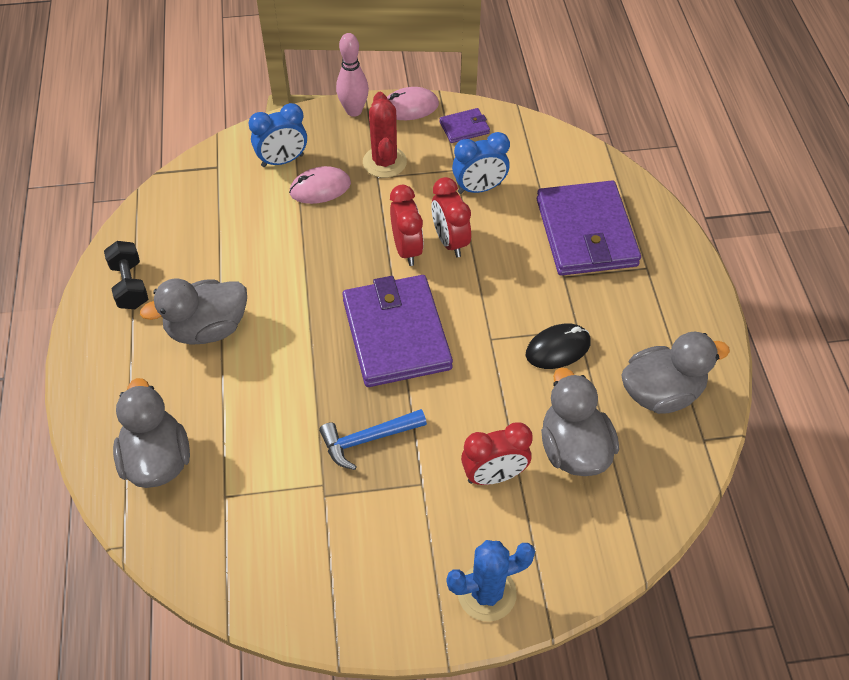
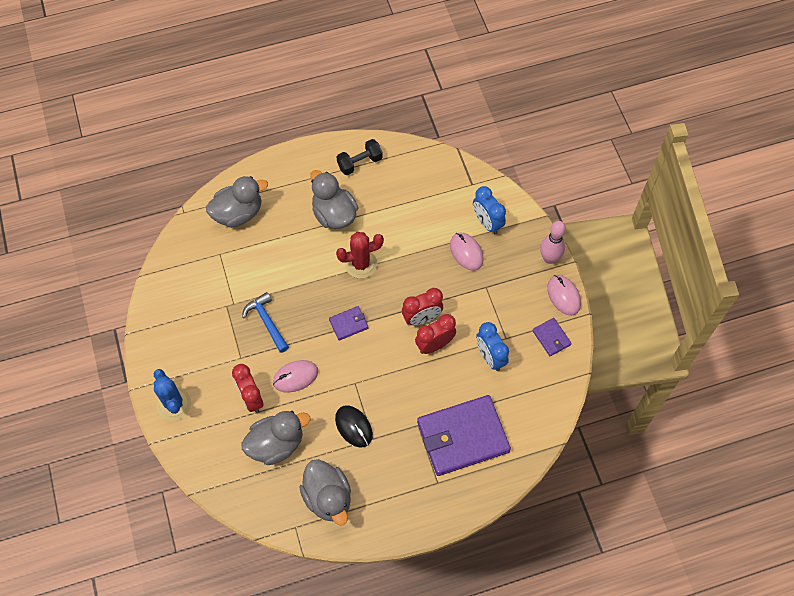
camera: 80 degrees right, 10 degrees up
purple wallet [342,275,453,387] -> purple wallet [329,306,368,341], size x0.44
red cactus [363,92,407,178] -> red cactus moved to [336,232,384,278]
none -> pink mouse [273,360,318,393]

